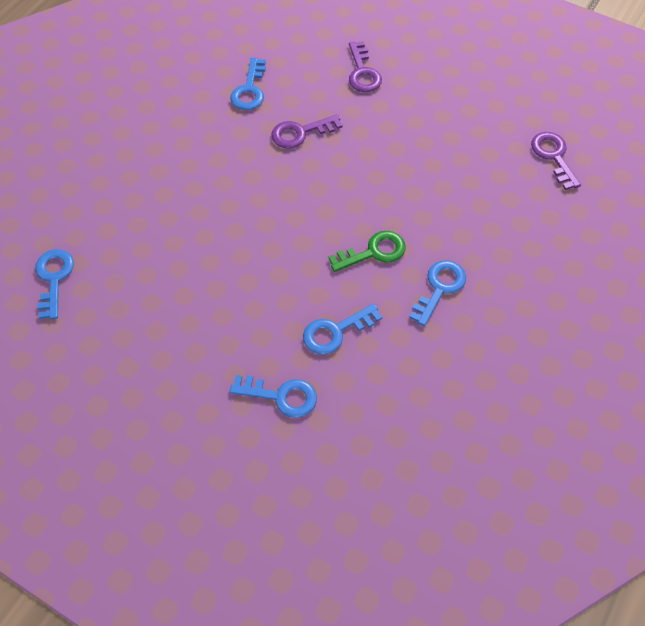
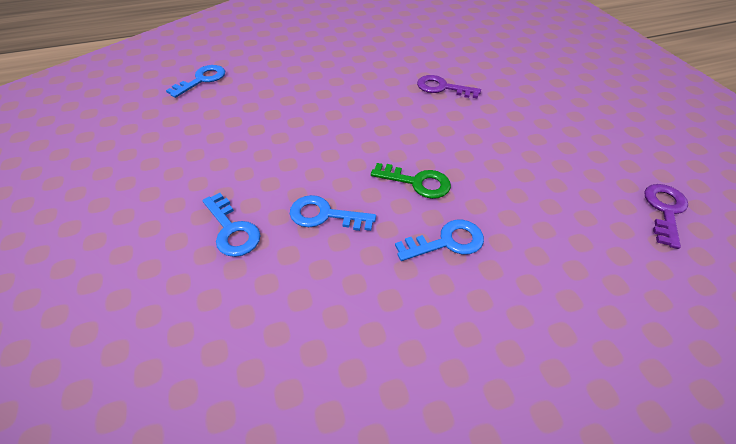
camera: 40 degrees right, 10 degrees down
blue key [230,58,266,110] -> none
purple key [349,41,382,92] -> none

